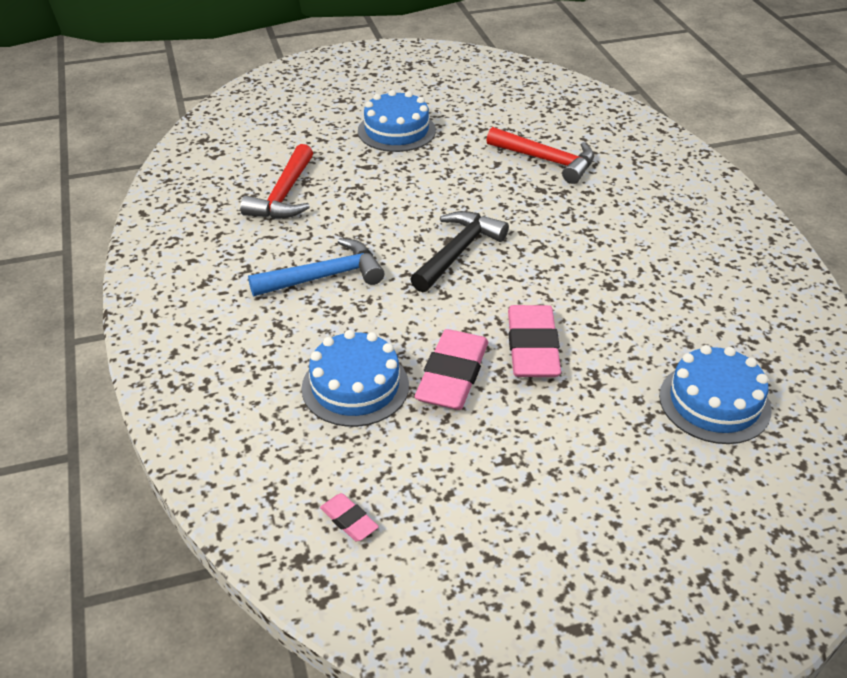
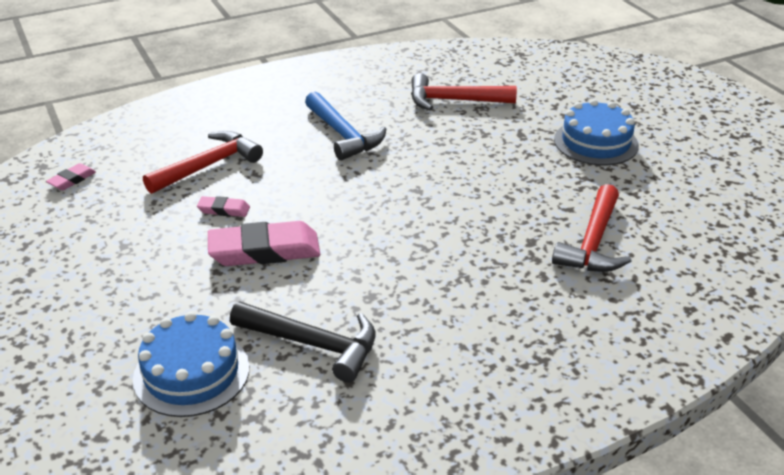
camera: 80 degrees right, 5 degrees down
blue cake [301,330,409,427] -> red hammer [143,131,263,194]
black hammer [410,211,509,292] -> black hammer moved to [230,302,376,382]
pink eraser [415,329,488,410] -> pink eraser [197,196,250,217], size x0.48

